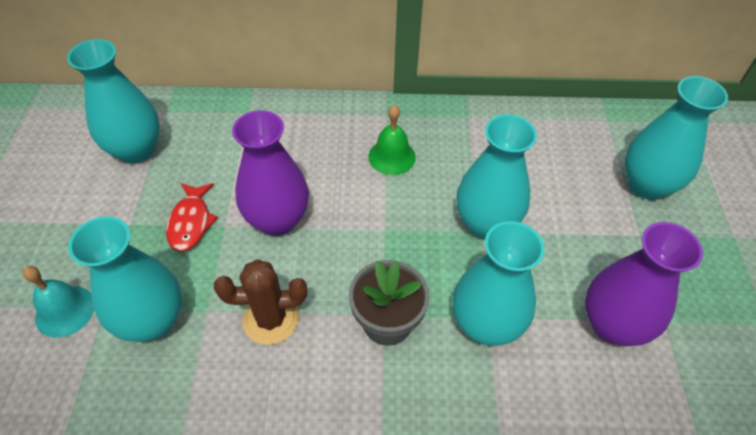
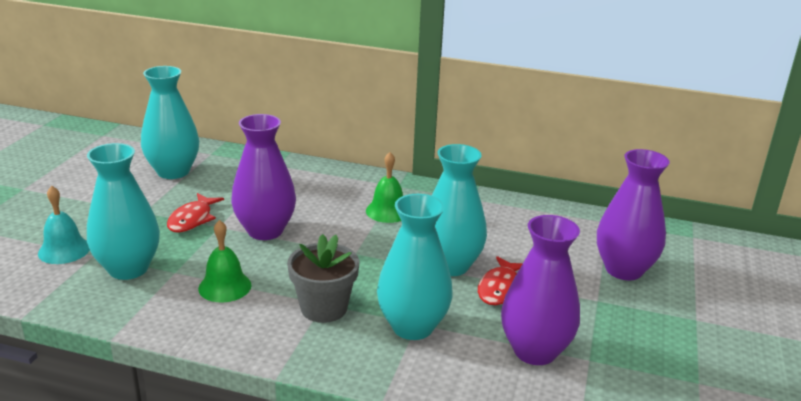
camera: 15 degrees right, 25 degrees down
brown cactus [214,259,307,345] -> green bell [198,220,252,302]
turquoise vase [625,76,728,200] -> purple vase [597,149,670,280]
none -> red fish [478,256,523,305]

